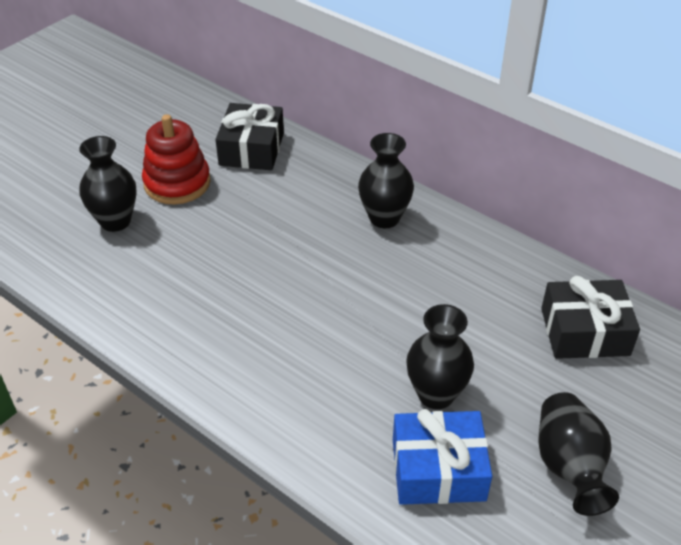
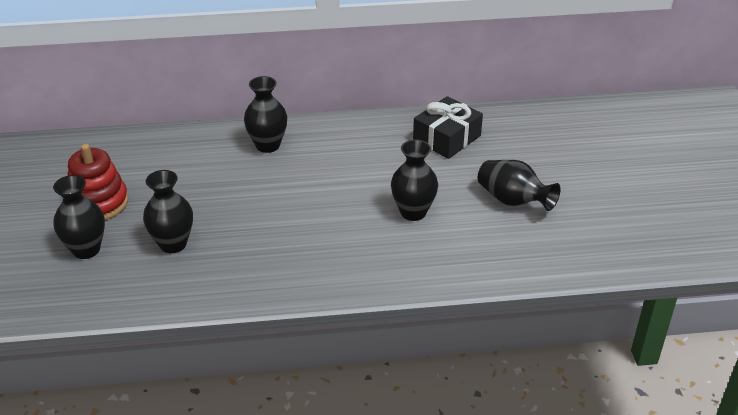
camera: 45 degrees left, 5 degrees down
black gift [215,103,284,170] -> none
blue gift [393,409,492,505] -> none
none -> black vase [143,170,193,253]

